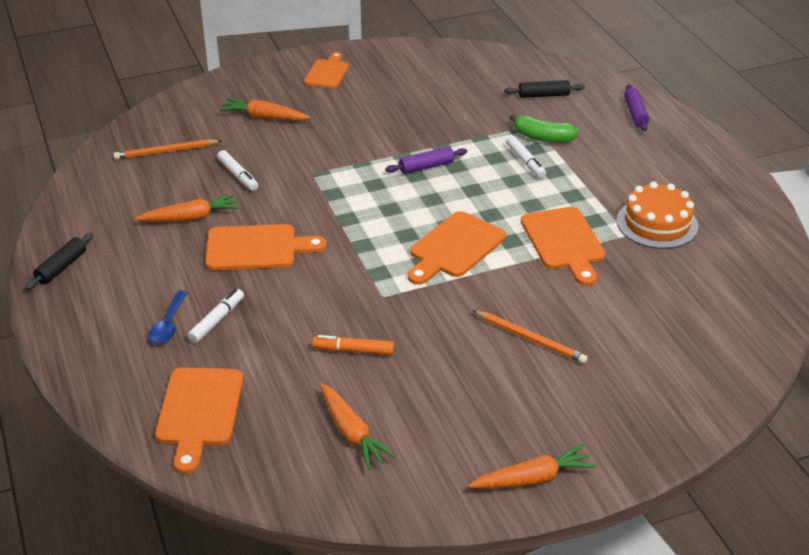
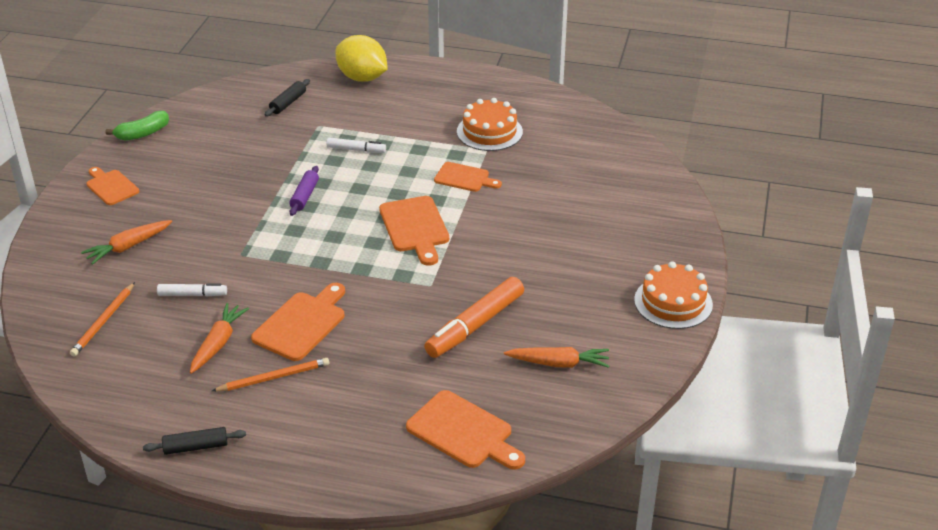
camera: 55 degrees left, 0 degrees up
black rolling pin [25,233,93,290] -> black rolling pin turned 75 degrees counterclockwise [143,427,246,455]
blue spoon [149,290,188,344] -> none
white marker [188,289,244,343] -> none
orange marker [312,335,394,355] -> orange marker [424,277,524,358], size x1.85
orange carrot [468,444,597,489] -> orange cake [634,261,713,329]
orange pencil [472,310,587,364] -> orange pencil moved to [212,358,329,391]
green banana [509,114,579,143] -> green banana moved to [105,111,169,141]
orange cutting board [521,207,606,286] -> orange cutting board [434,162,502,192], size x0.66
purple rolling pin [624,84,649,131] -> yellow lemon [335,35,387,82]

